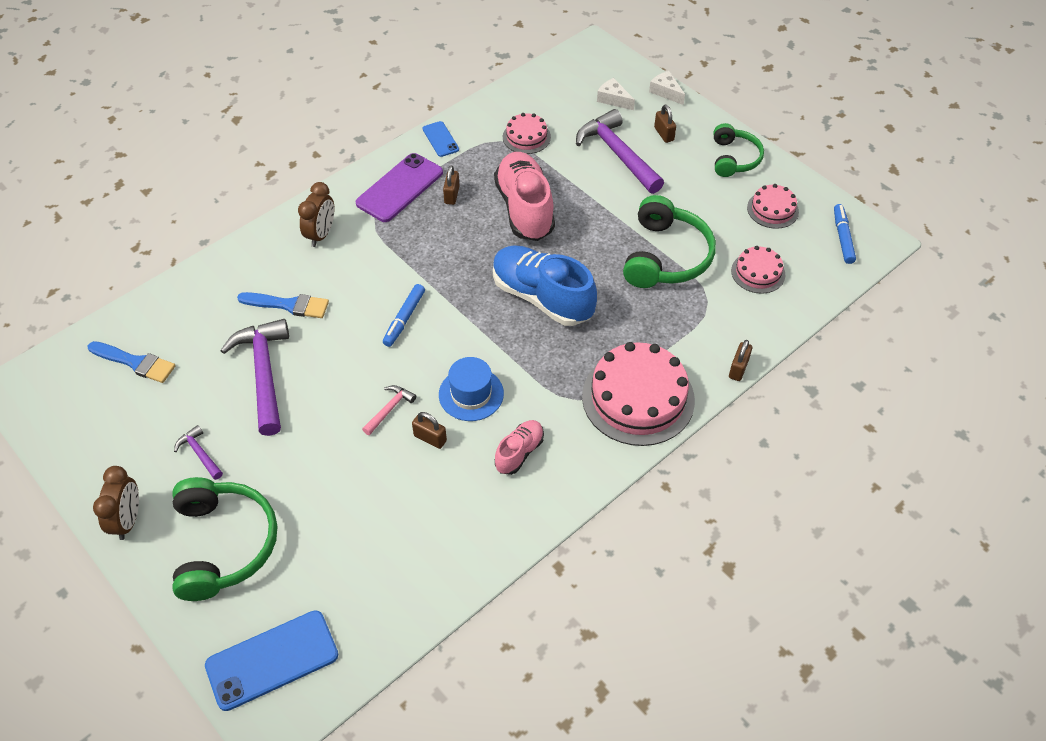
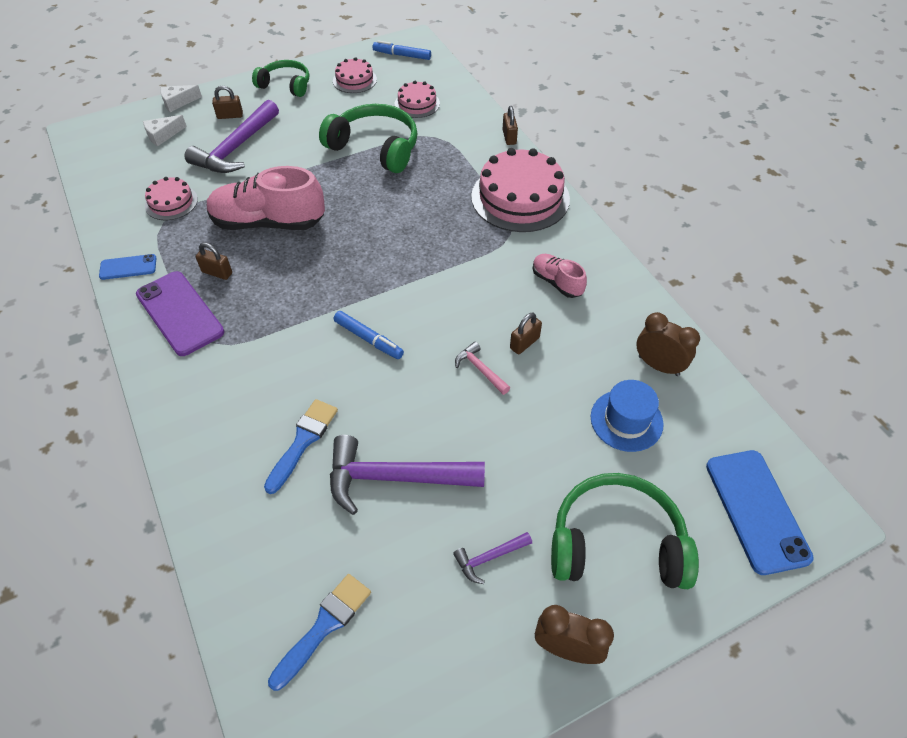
camera: 75 degrees left, 0 degrees up
brown clock [298,182,334,247] -> brown clock moved to [637,312,700,376]
blue hat [439,357,504,421] -> blue hat moved to [591,380,664,452]
blue shoe [493,245,597,326] -> none
purple hammer [576,109,664,194] -> purple hammer turned 45 degrees counterclockwise [185,100,279,173]
brown padlock [729,340,752,381] -> brown padlock turned 45 degrees clockwise [503,106,518,145]

